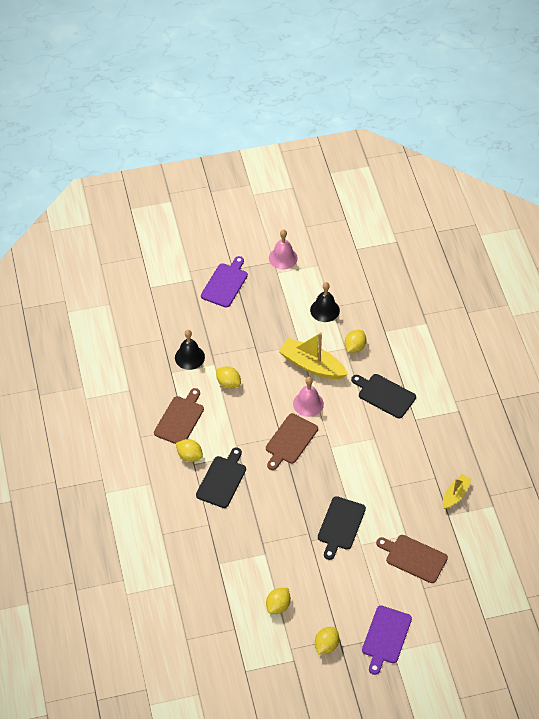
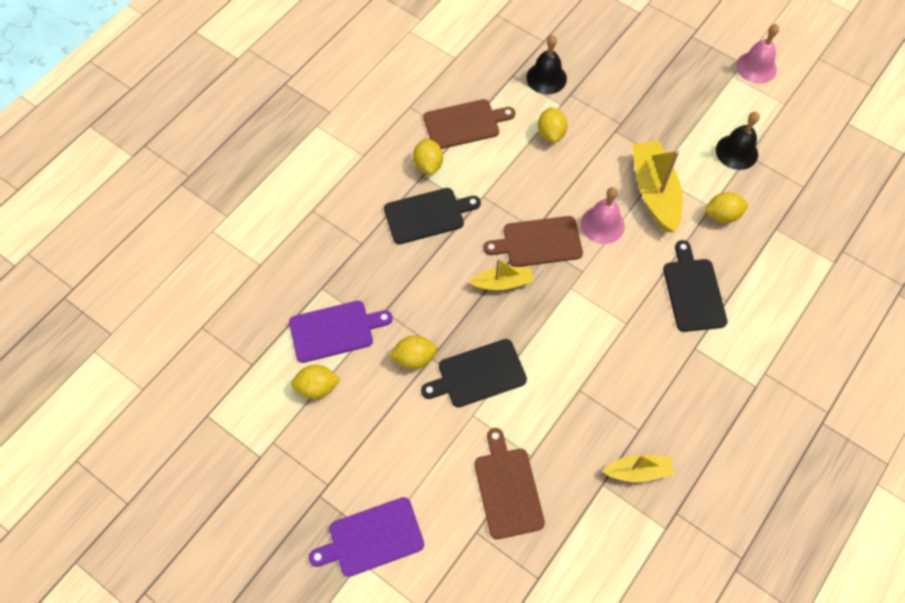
camera: 50 degrees right, 10 degrees up
purple cutting board [201,256,248,308] -> purple cutting board moved to [289,301,393,363]
yellow lemon [315,627,339,655] -> yellow lemon moved to [389,335,437,369]
none -> yellow boat [469,259,534,291]

